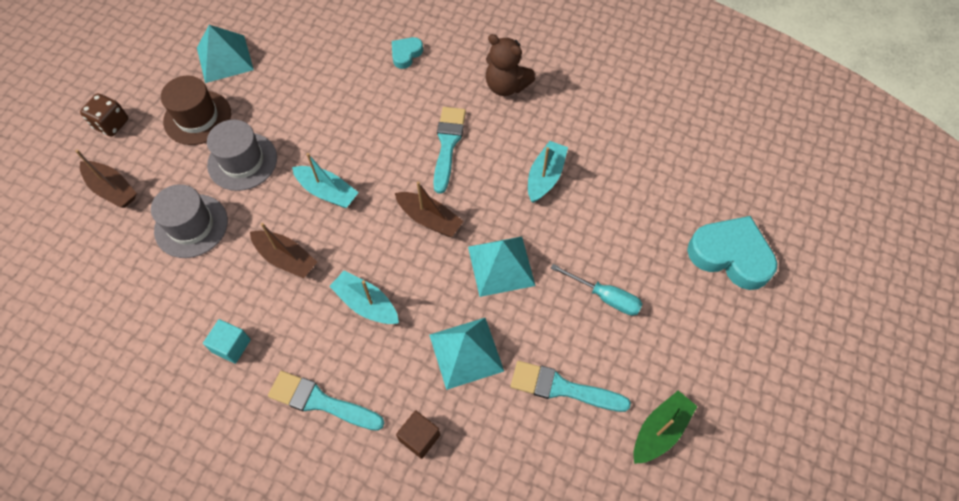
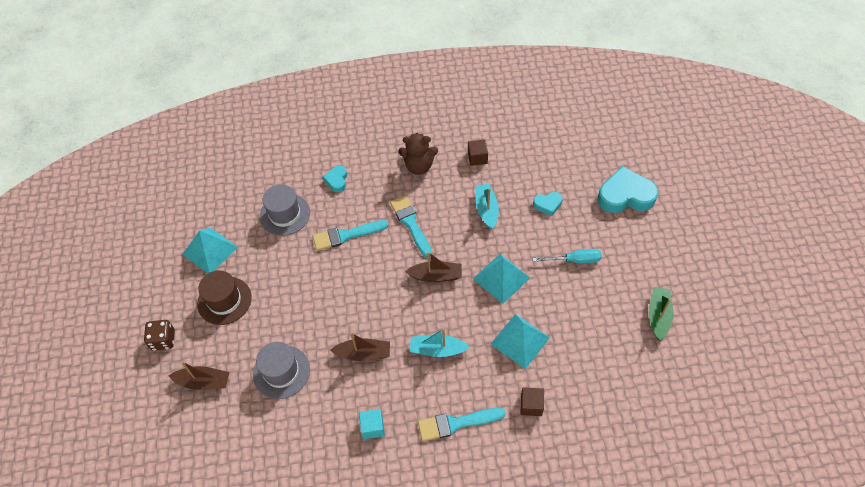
camera: 30 degrees left, 5 degrees down
grey hat [207,120,277,191] -> grey hat moved to [260,184,310,236]
turquoise boat [292,153,359,208] -> none
turquoise brush [511,361,631,412] -> turquoise brush moved to [313,220,389,251]
none -> brown cube [468,140,488,166]
none -> turquoise heart [533,192,563,216]

